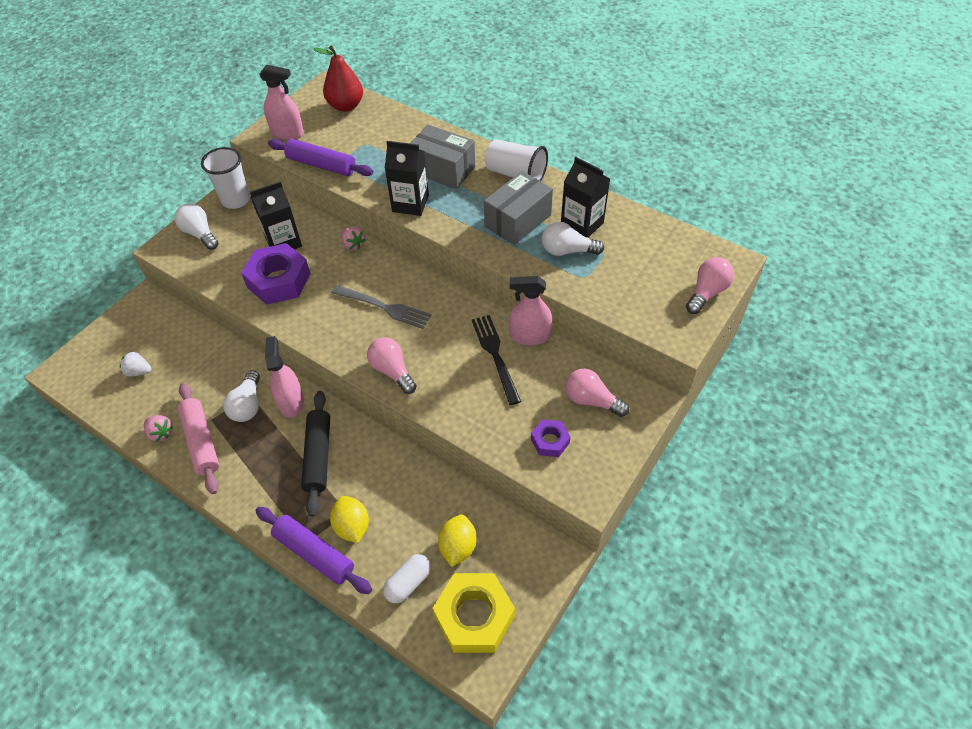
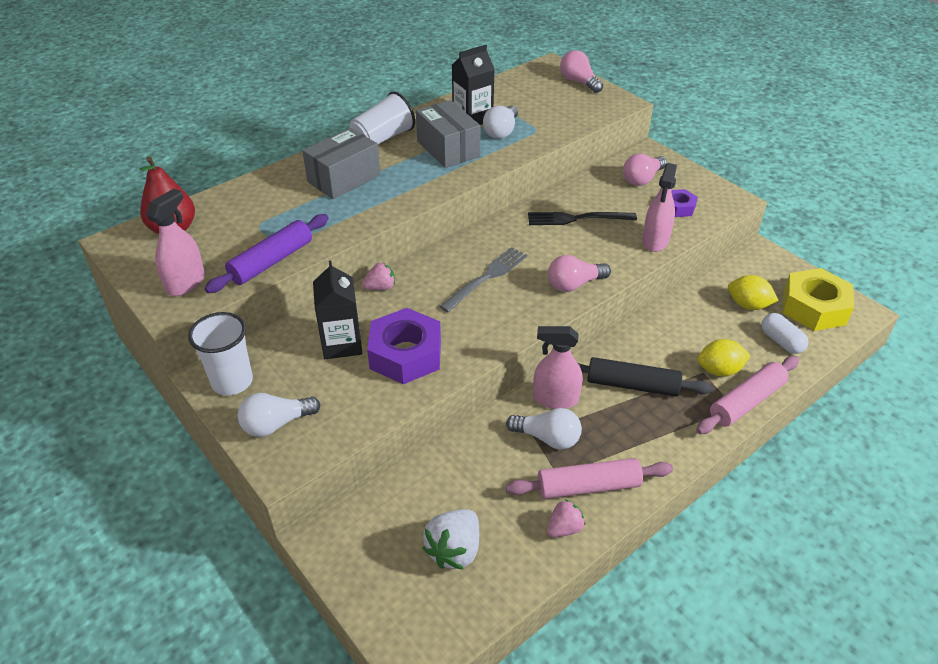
camera: 75 degrees left, 10 degrees down
white strawberry [120,351,152,376] -> white strawberry [422,509,479,570], size x1.62
purple rolling pin [255,507,372,594] -> pink rolling pin [696,356,799,434]
black carton [385,141,429,216] -> none
pink spray bottle [510,276,552,345] -> pink spray bottle moved to [642,163,677,252]

